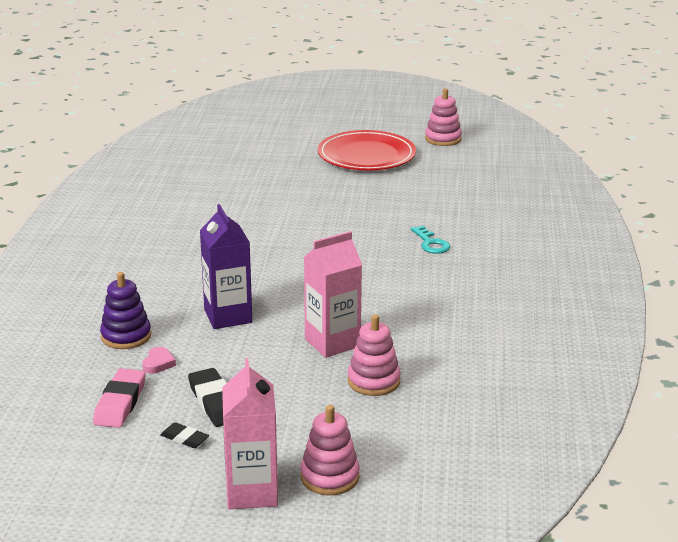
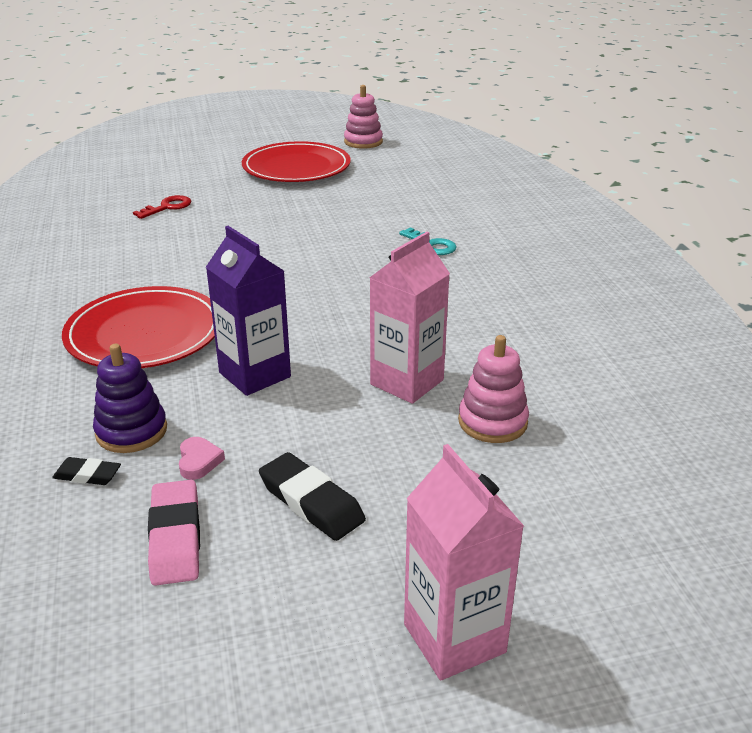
camera: 20 degrees left, 5 degrees up
black eraser [161,422,209,448] -> black eraser moved to [52,457,121,485]
pink stacking toy [300,405,360,495] -> none
none -> red plate [62,286,215,368]
none -> red key [133,195,191,219]

